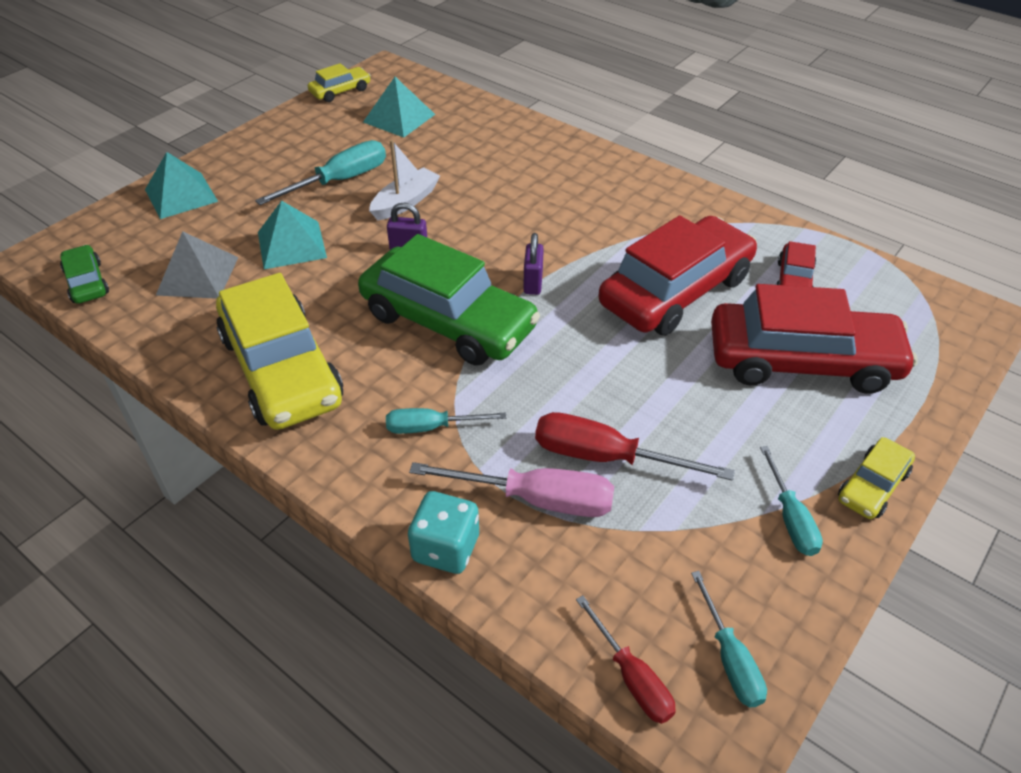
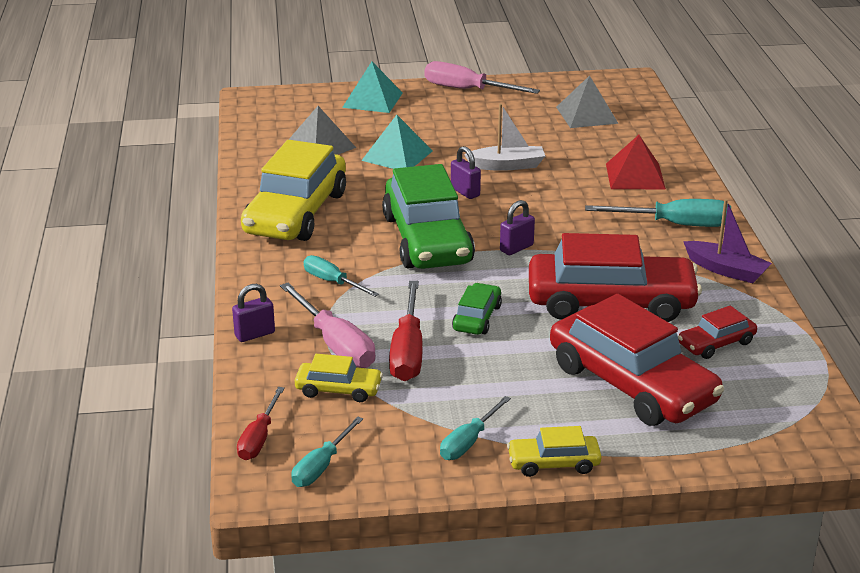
camera: 45 degrees right, 15 degrees down
green car [60,245,109,304] -> green car moved to [452,283,502,335]
turquoise screwdriver [255,140,386,205] -> turquoise screwdriver moved to [585,199,731,227]
yellow car [308,63,371,102] -> yellow car moved to [295,354,383,402]
turquoise pyramid [363,77,435,138] -> grey pyramid [556,75,619,128]
turquoise dice [408,491,479,574] -> purple padlock [232,284,275,342]
red screwdriver [535,412,735,481] -> red screwdriver turned 150 degrees counterclockwise [389,281,422,381]
none -> pink screwdriver [425,61,540,94]
none -> red pyramid [606,135,666,190]
none -> purple boat [683,199,772,283]

